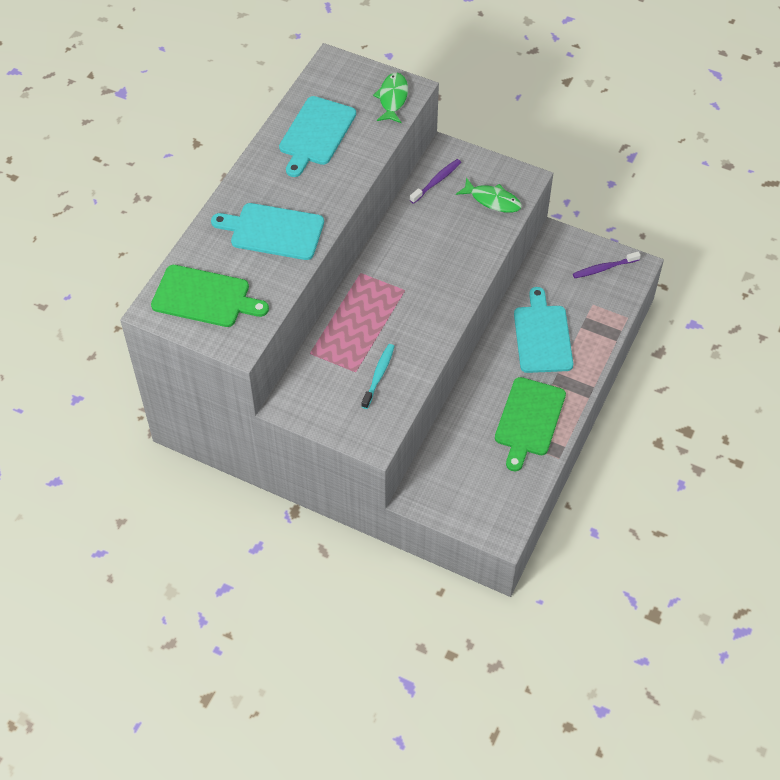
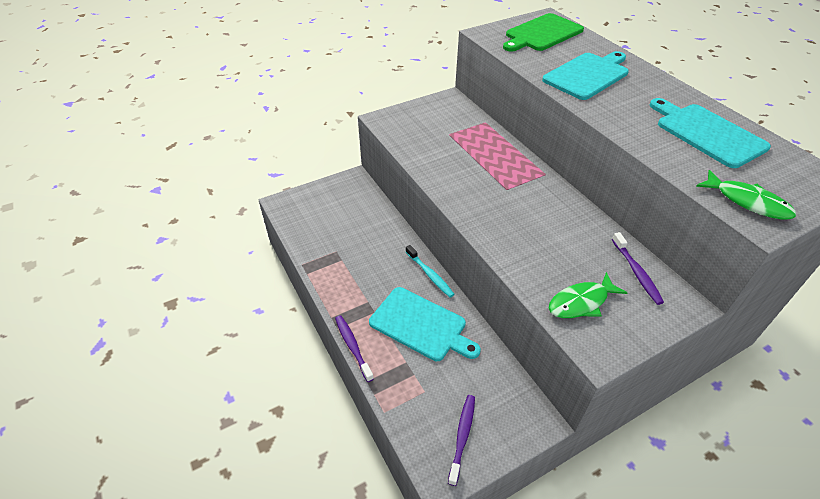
camera: 125 degrees right, 10 degrees down
turquoise toothbrush [361,344,395,409] -> turquoise toothbrush moved to [406,245,454,298]
green cutting board [495,377,566,472] -> none
none -> purple toothbrush [335,315,374,382]

